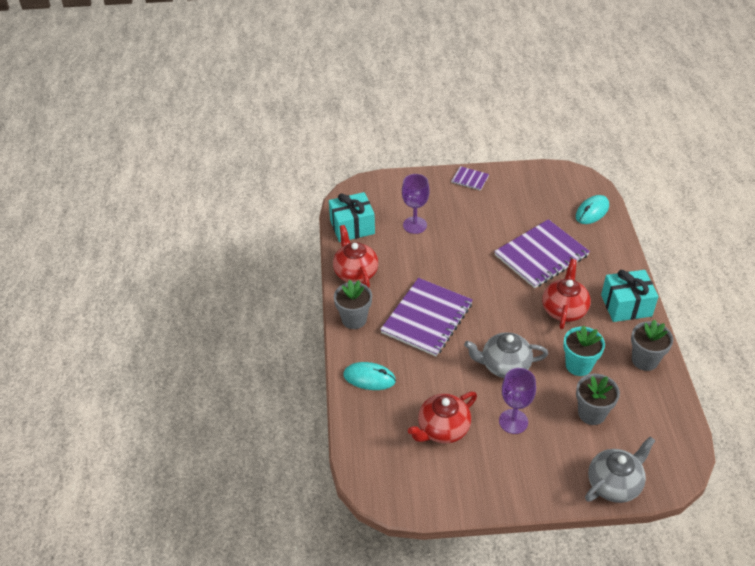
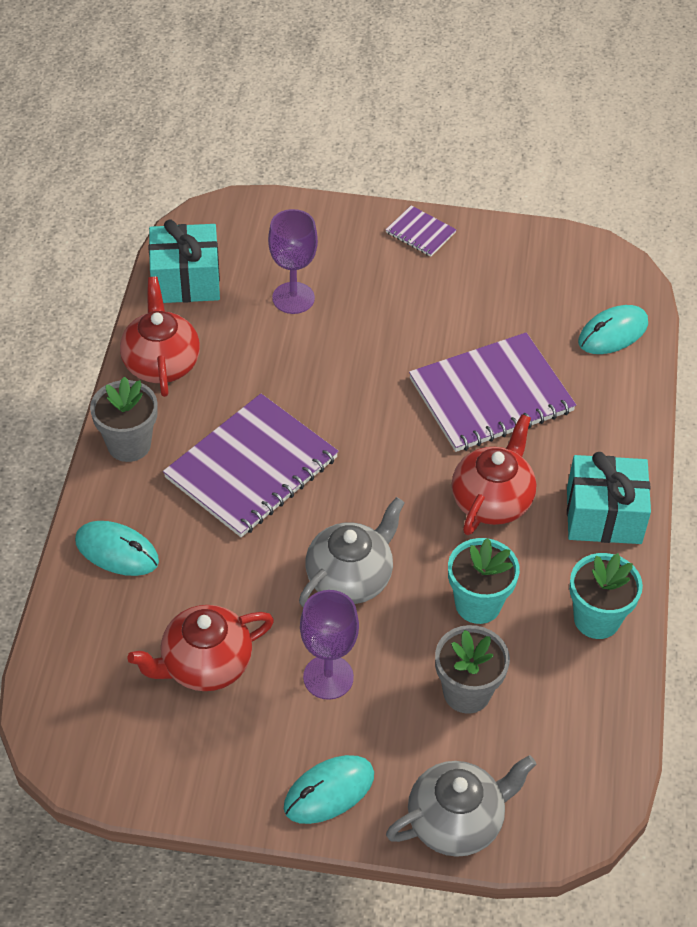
camera: 10 degrees right, 5 degrees up
grey teapot [464,332,548,378] -> grey teapot turned 120 degrees clockwise [299,497,405,607]
grey flower pot [631,320,673,371] -> turquoise flower pot [569,553,643,639]
none -> turquoise mouse [284,755,374,824]

